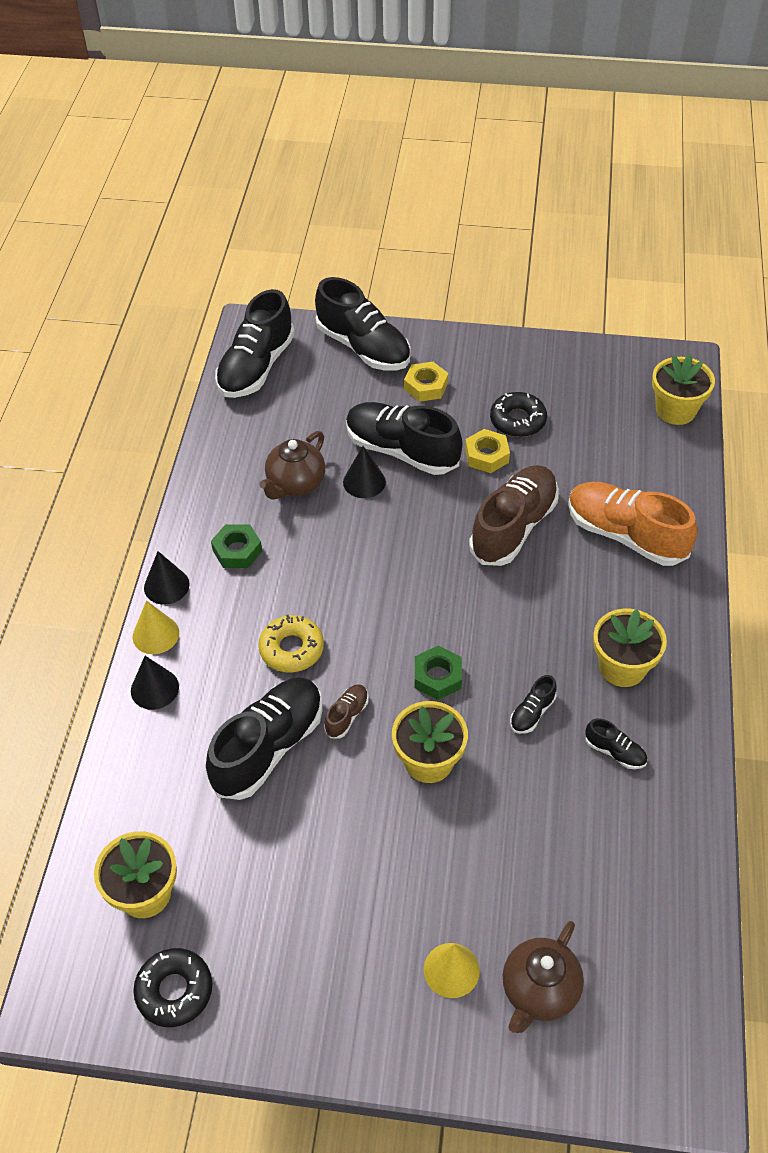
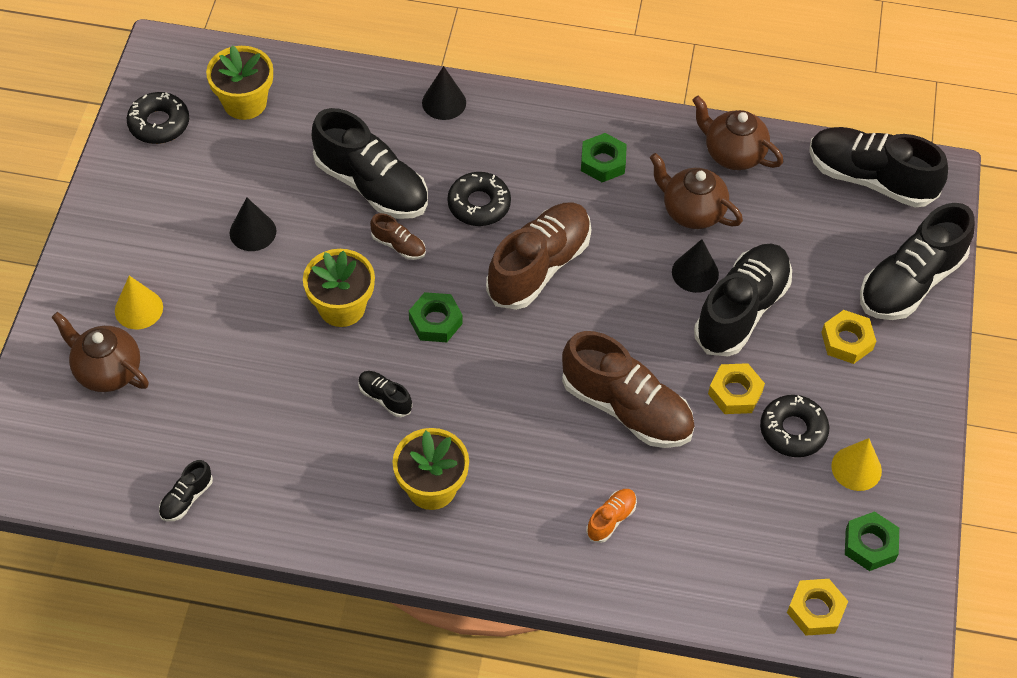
camera: 90 degrees right, 5 degrees up
yellow cone [133,600,179,654] -> yellow cone moved to [831,438,882,491]
black cone [144,551,189,605] -> black cone moved to [230,197,276,251]
yellow donut [258,615,324,673] -> black donut [447,172,511,226]
orange shoe [568,482,697,566] -> orange shoe [586,489,637,543], size x0.44
black shoe [585,718,647,769] -> black shoe moved to [159,460,213,521]
yellow flower pot [652,354,715,425] -> yellow nut [787,579,848,636]
none -> brown shoe [486,202,591,310]
none -> brown teapot [692,96,783,170]
none -> green nut [845,511,899,571]

